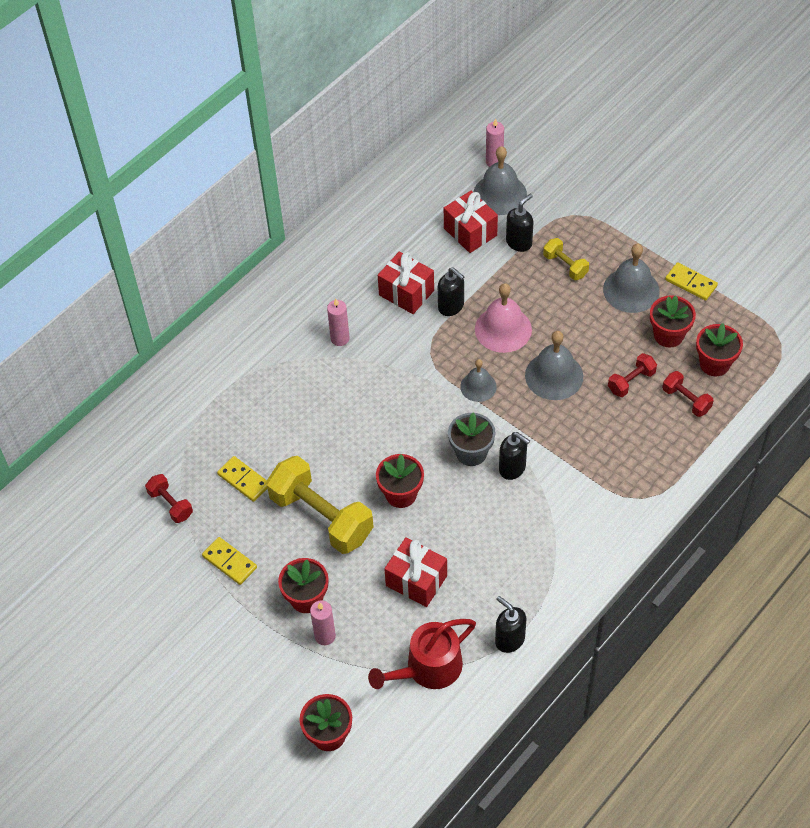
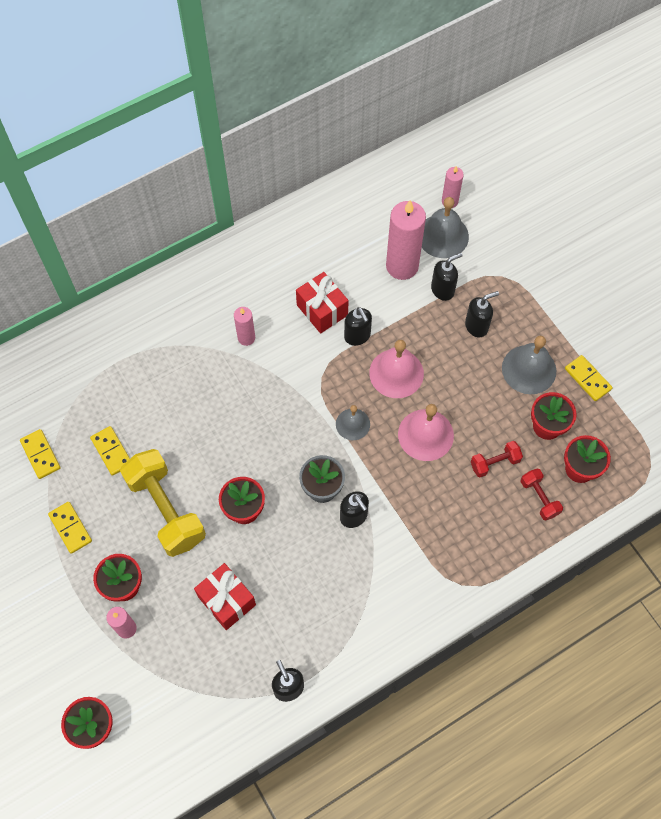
camera: 15 degrees right, 10 degrees up
red dumbbell [145,474,193,523] -> yellow domino [20,429,60,479]
red watering can [368,619,476,689] -> none
red gift [444,191,498,253] -> pink candle [386,200,426,280]
grey bell [525,331,583,400] -> pink bell [398,404,454,461]
yellow dumbbell [543,238,589,280] -> black soap dispenser [465,291,499,337]

